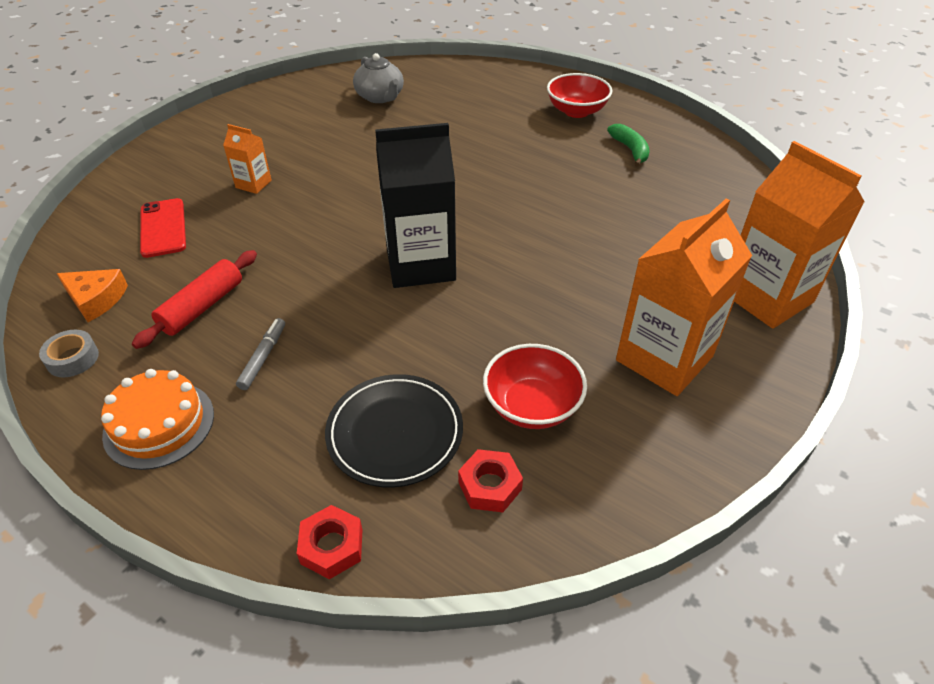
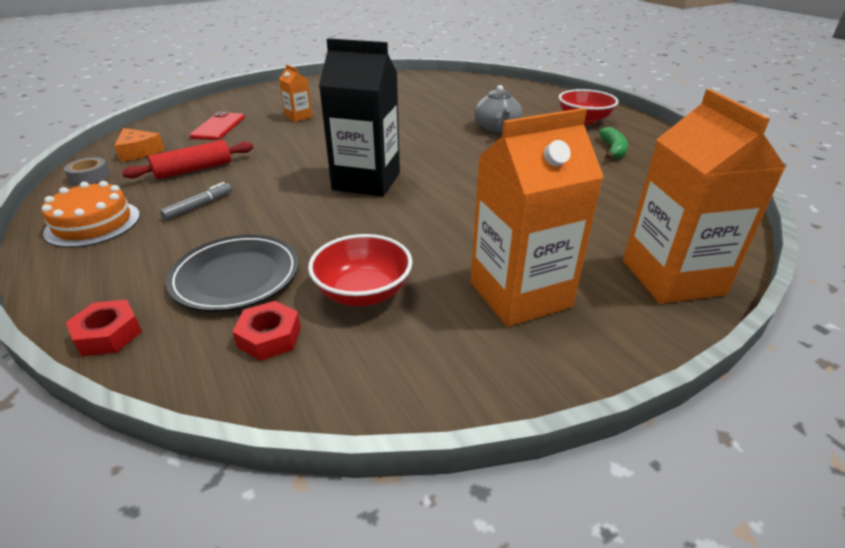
camera: 25 degrees right, 10 degrees down
grey teapot [353,53,404,103] -> grey teapot moved to [474,85,522,132]

